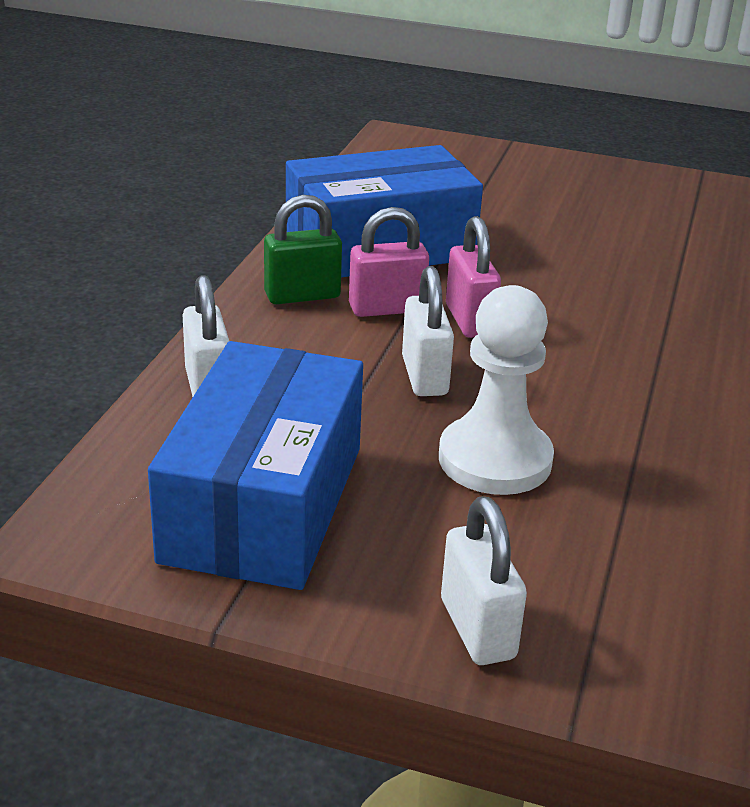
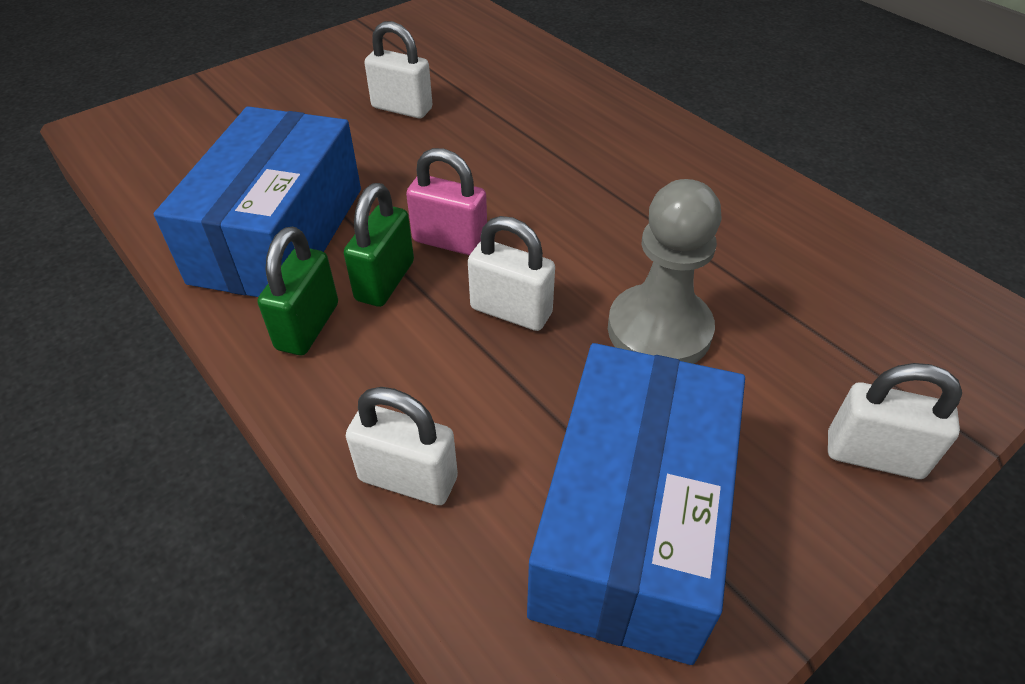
camera: 55 degrees left, 15 degrees up
blue box [148,341,363,590] -> blue box turned 60 degrees clockwise [527,343,745,665]
pink padlock [349,207,429,317] -> green padlock [344,183,414,307]
white pawn [439,285,554,495] -> grey pawn [608,179,722,364]
none -> white padlock [364,21,432,119]

